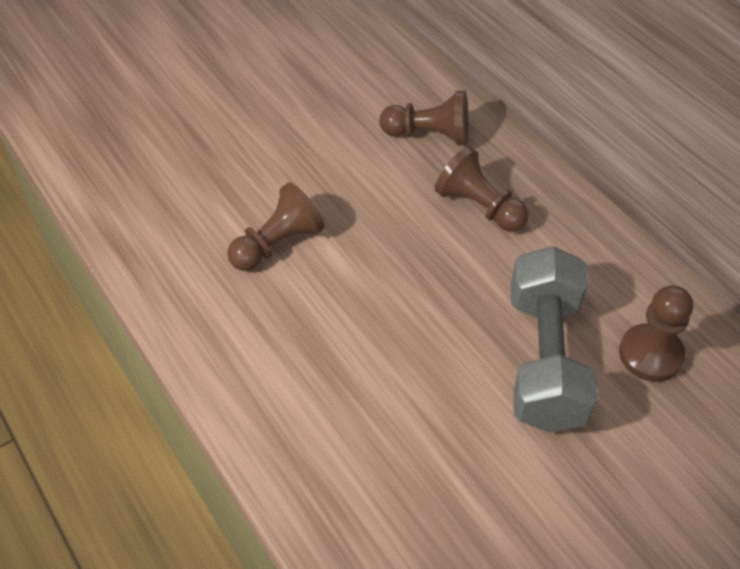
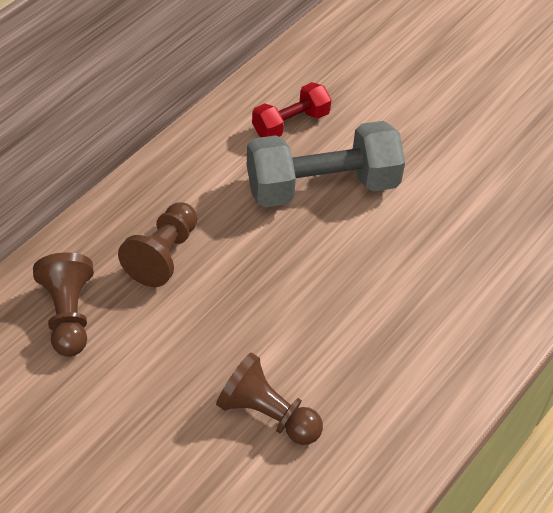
camera: 110 degrees left, 0 degrees up
brown pawn [619,285,693,382] -> red dumbbell [252,82,332,137]

